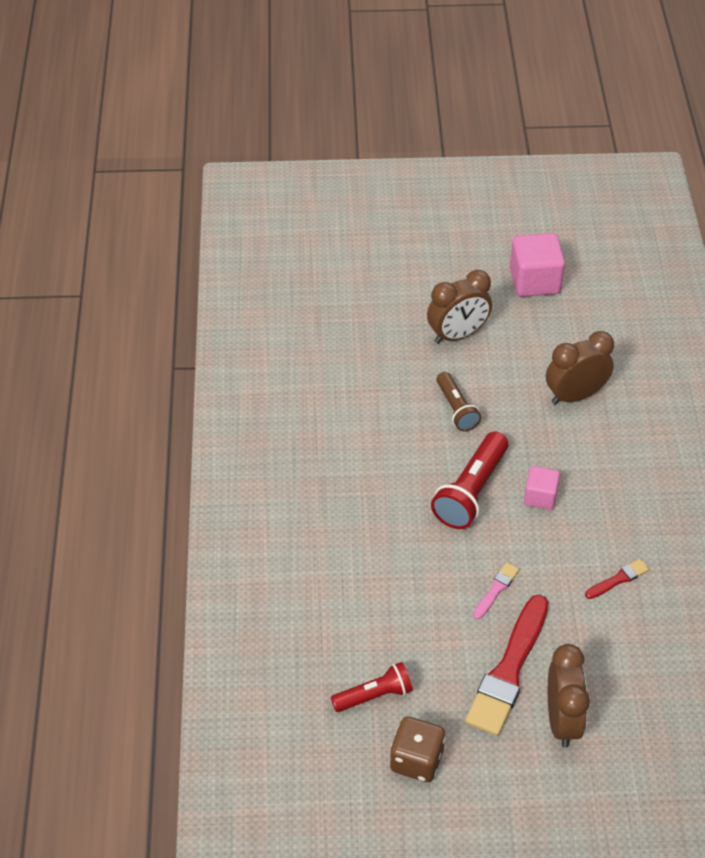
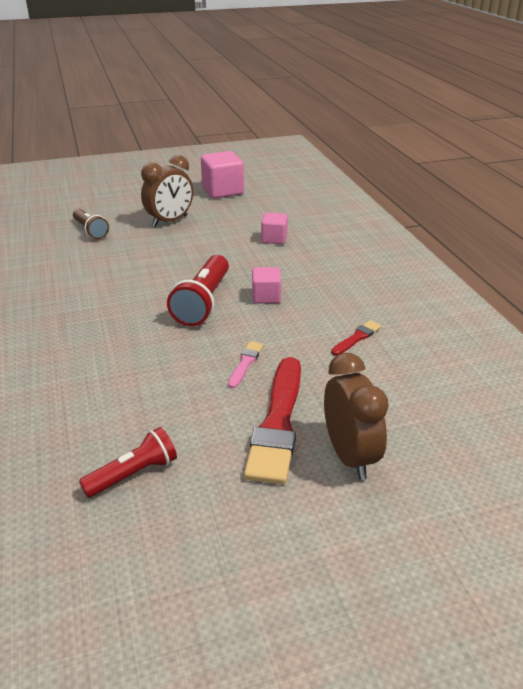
camera: 15 degrees left, 15 degrees down
brown dice [390,716,445,782] -> none
brown flashlight [437,372,481,431] -> brown flashlight moved to [73,209,109,239]
brown clock [546,331,614,405] -> pink cube [261,213,288,244]

